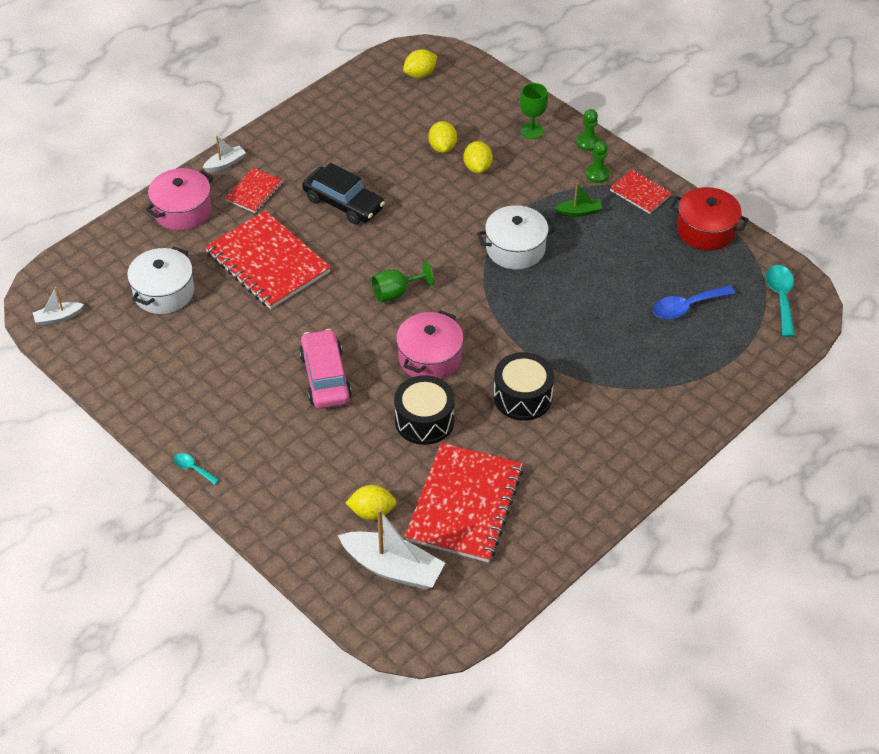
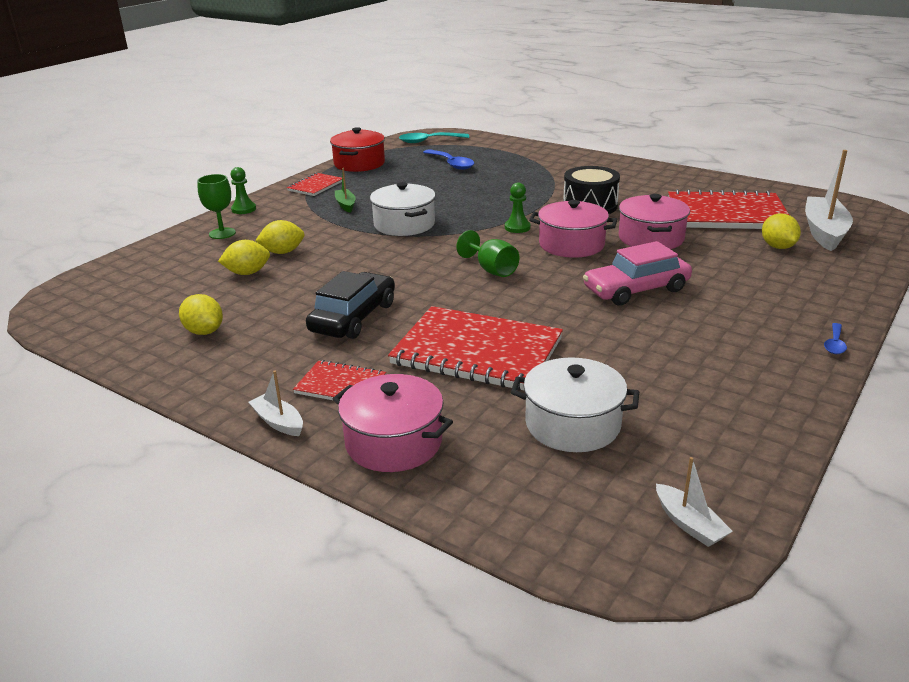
camera: 100 degrees left, 20 degrees down
turquoise spoon [174,453,219,485] -> blue spoon [824,323,847,354]
red notebook [205,210,331,309] -> red notebook turned 75 degrees clockwise [388,306,563,391]
black drum [394,375,455,445] -> pink pot [619,194,690,249]
yellow lemon [403,49,437,78] -> yellow lemon moved to [179,294,223,335]
green pawn [586,141,610,183] -> green pawn moved to [505,182,531,233]

